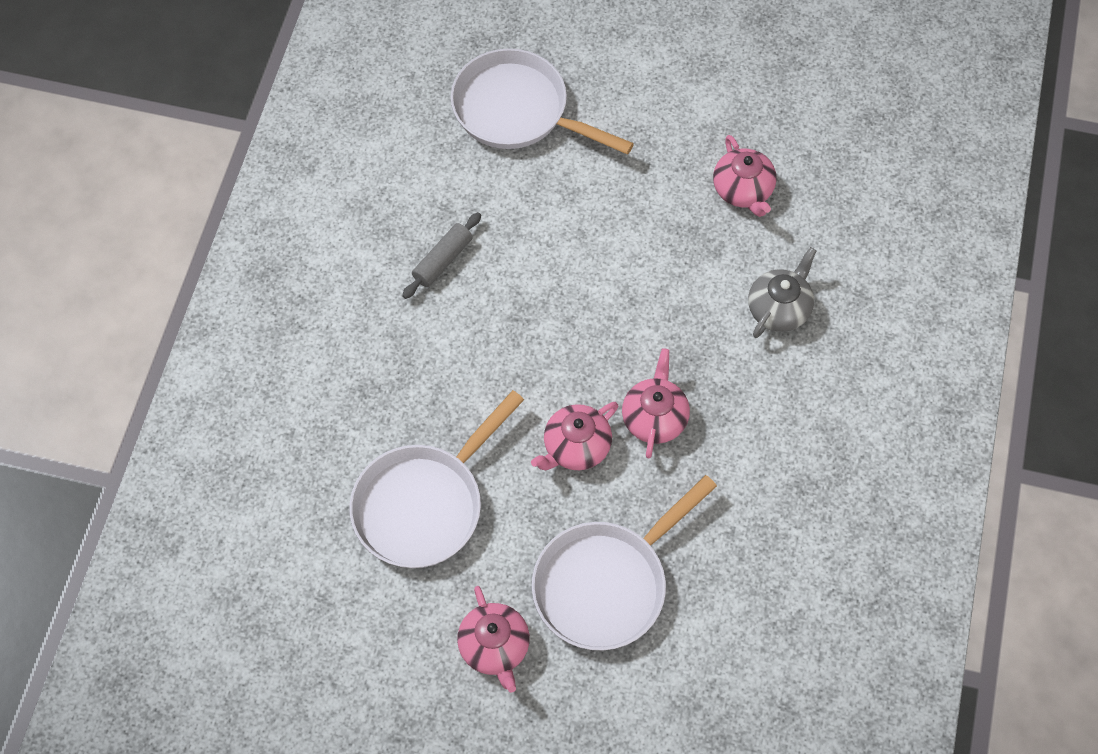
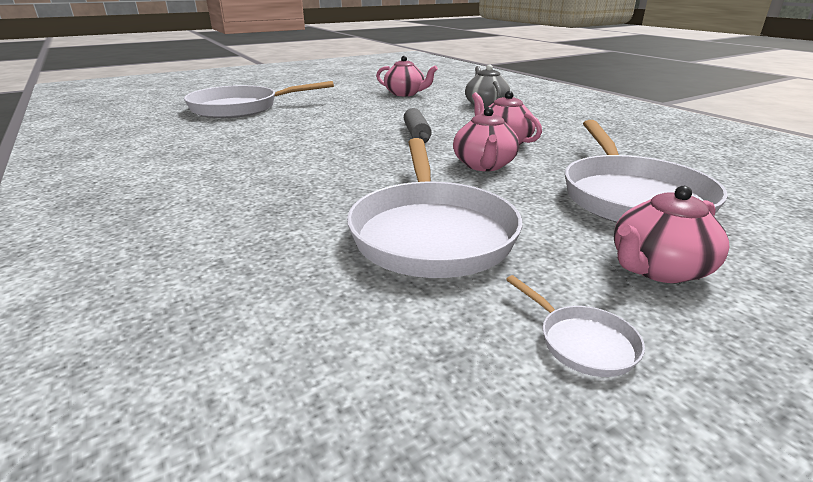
camera: 45 degrees left, 35 degrees down
grey rolling pin [402,212,481,299] -> grey rolling pin moved to [404,108,432,143]
pink teapot [457,586,530,693] -> pink teapot turned 120 degrees clockwise [614,186,729,283]
none -> white pan [506,275,645,377]

